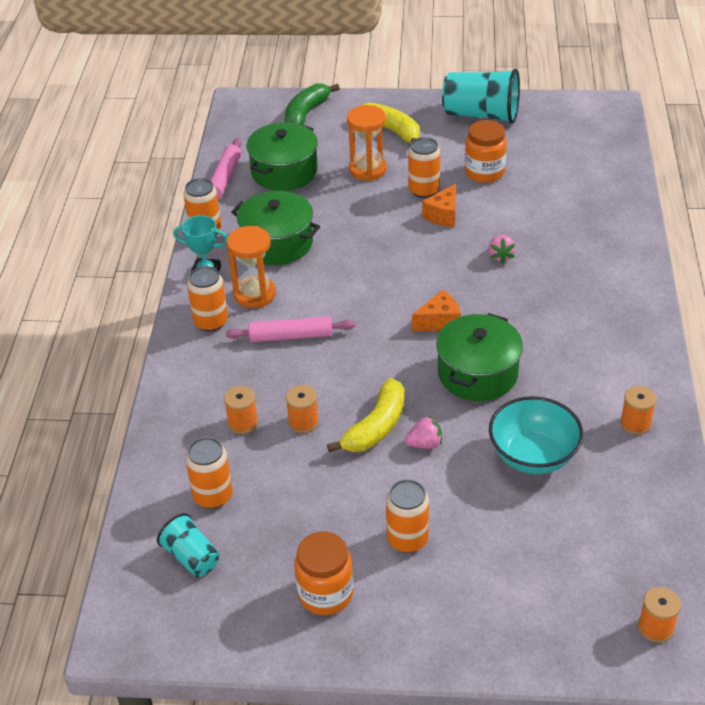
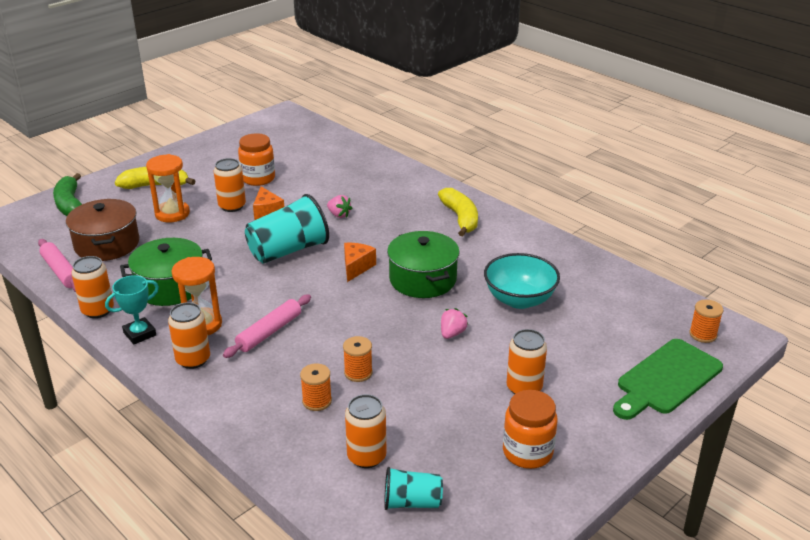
camera: 50 degrees left, 10 degrees down
green pot [246,122,318,191] -> brown pot [66,199,139,261]
yellow banana [327,378,404,452] -> yellow banana moved to [438,188,478,237]
turquoise cup [442,68,520,124] -> turquoise cup moved to [245,194,329,264]
orange spool [620,386,657,435] -> none
none -> green cutting board [613,339,723,420]

